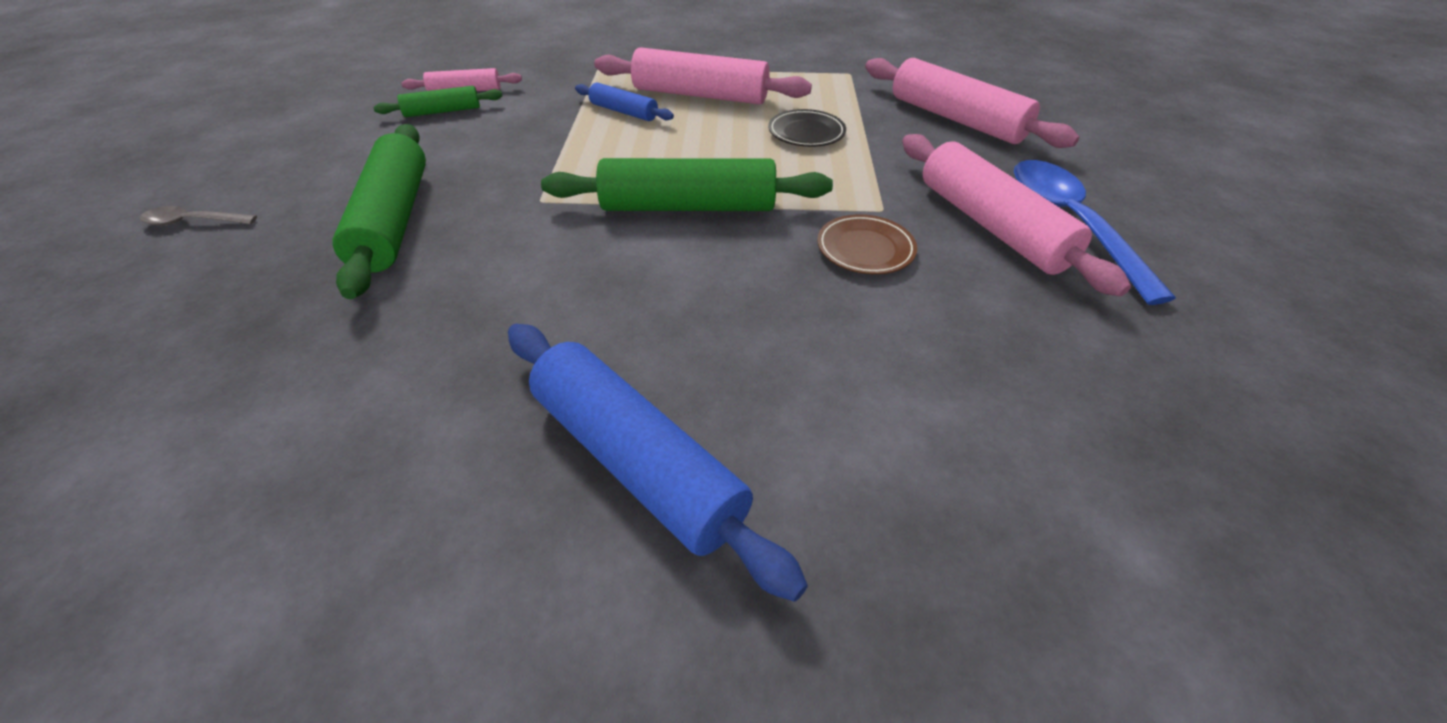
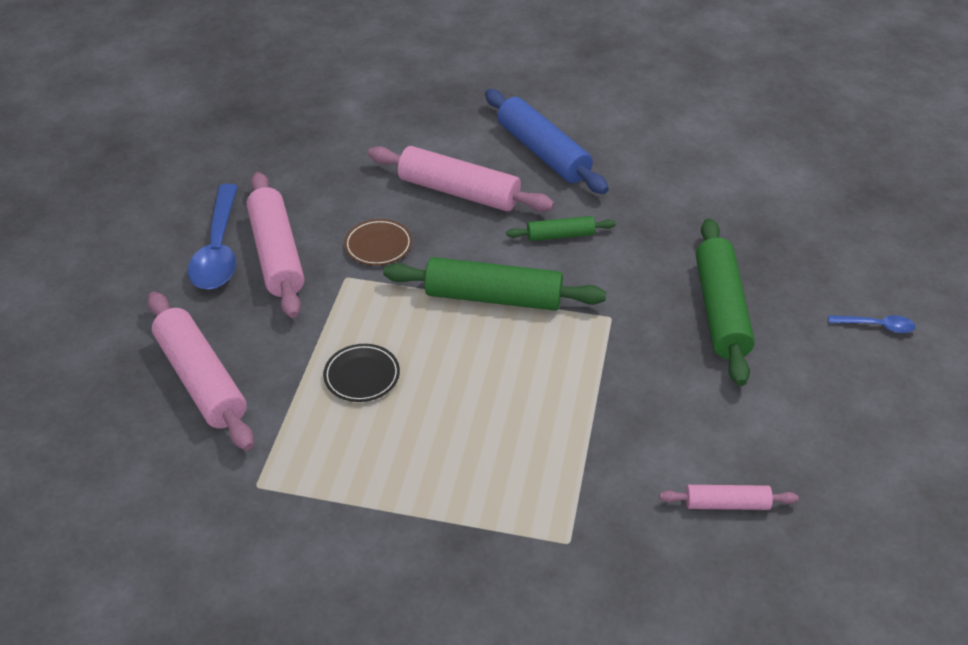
camera: 170 degrees left, 0 degrees up
grey spoon [140,206,257,225] -> blue spoon [828,315,916,333]
green rolling pin [374,86,502,117] -> green rolling pin moved to [506,216,616,241]
blue rolling pin [575,83,674,121] -> none
pink rolling pin [594,47,812,104] -> pink rolling pin moved to [368,146,554,212]

